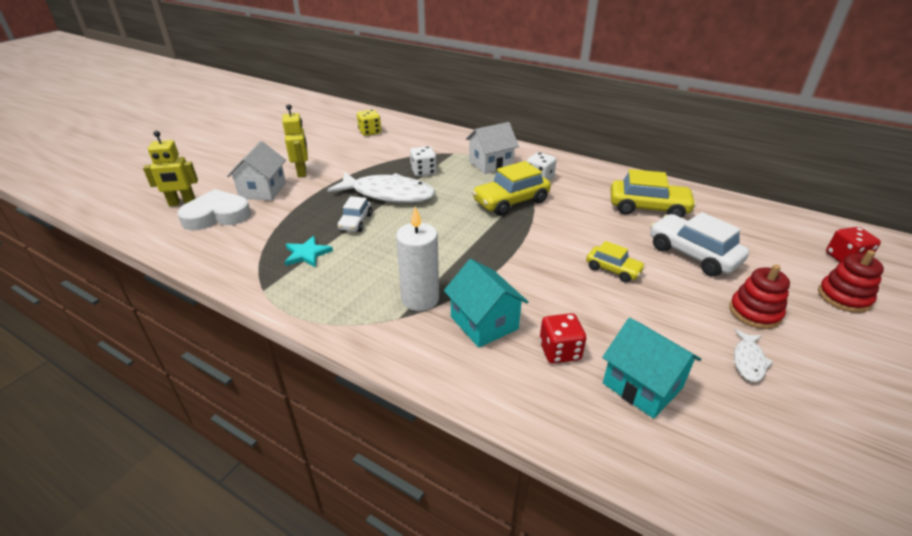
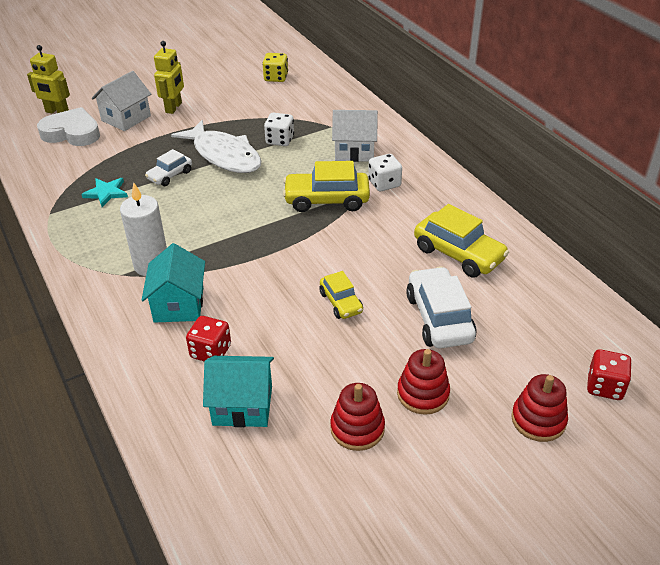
camera: 30 degrees right, 5 degrees up
turquoise house [602,318,701,419] -> turquoise house turned 75 degrees counterclockwise [203,356,274,427]
white fish [734,329,773,382] -> red stacking toy [330,383,385,451]

